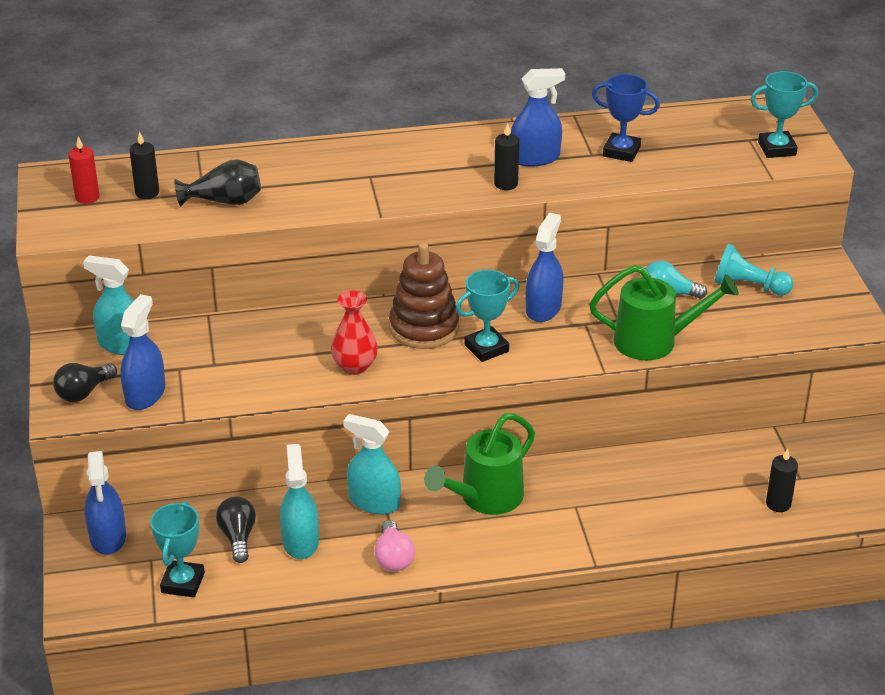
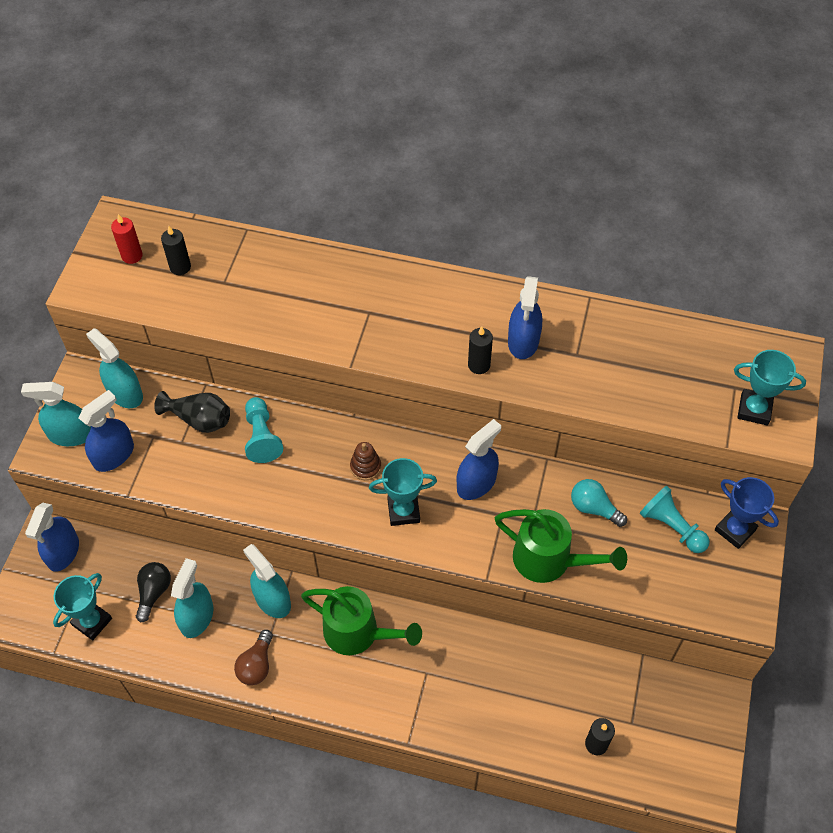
camera: 25 degrees right, 20 degrees up
black light bulb [53,363,117,402] -> turquoise spray bottle [21,382,91,446]
black vase [174,159,261,207] -> black vase moved to [154,391,230,433]
red vase [331,290,378,375] -> none
pink light bulb [374,520,415,571] -> brown light bulb [234,630,273,685]
brown stacking toy [389,243,459,349] -> brown stacking toy [350,442,381,480], size x0.50
green watering can [424,413,535,515] -> green watering can turned 135 degrees counterclockwise [301,586,422,655]
blue spray bottle [511,68,565,167] -> blue spray bottle turned 90 degrees clockwise [508,276,542,359]
blue trophy [592,74,660,162] -> blue trophy moved to [715,477,779,549]
none -> turquoise pawn [245,397,283,463]

